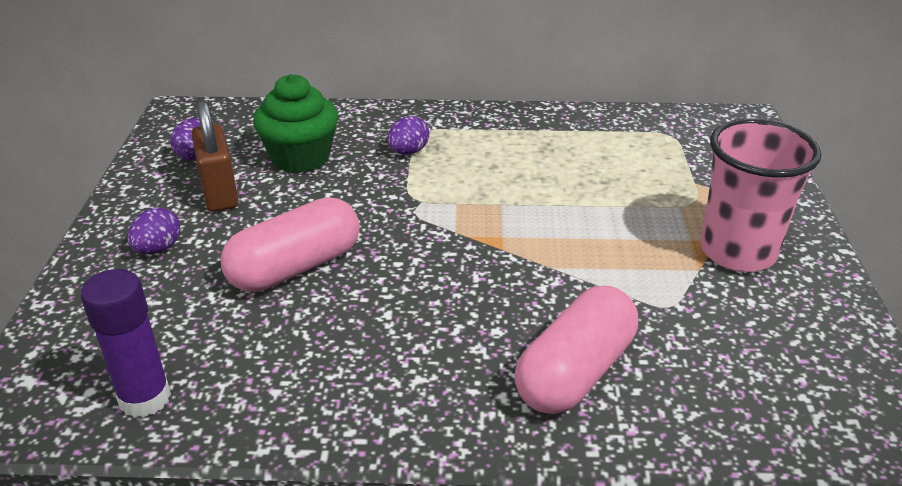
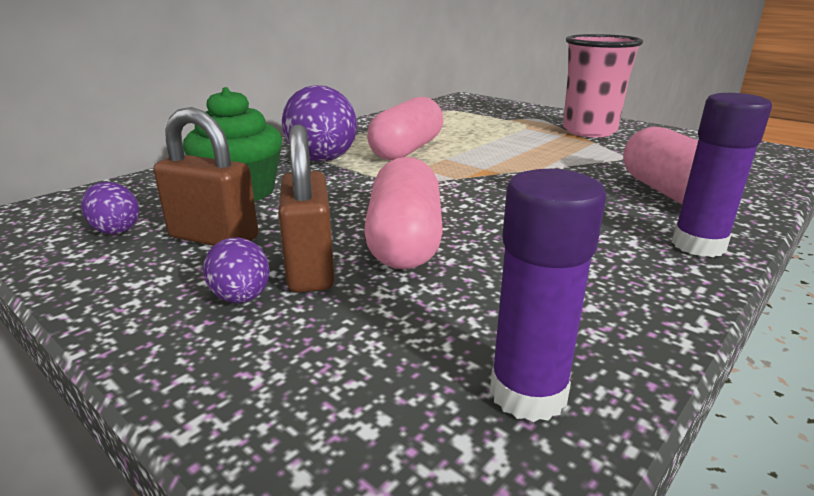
camera: 50 degrees left, 10 degrees down
purple egg [387,116,429,155] -> purple egg [282,85,357,161], size x2.02
none -> brown padlock [278,125,335,293]
none -> pink capsule [367,97,443,160]
none -> purple glue stick [672,93,772,257]

